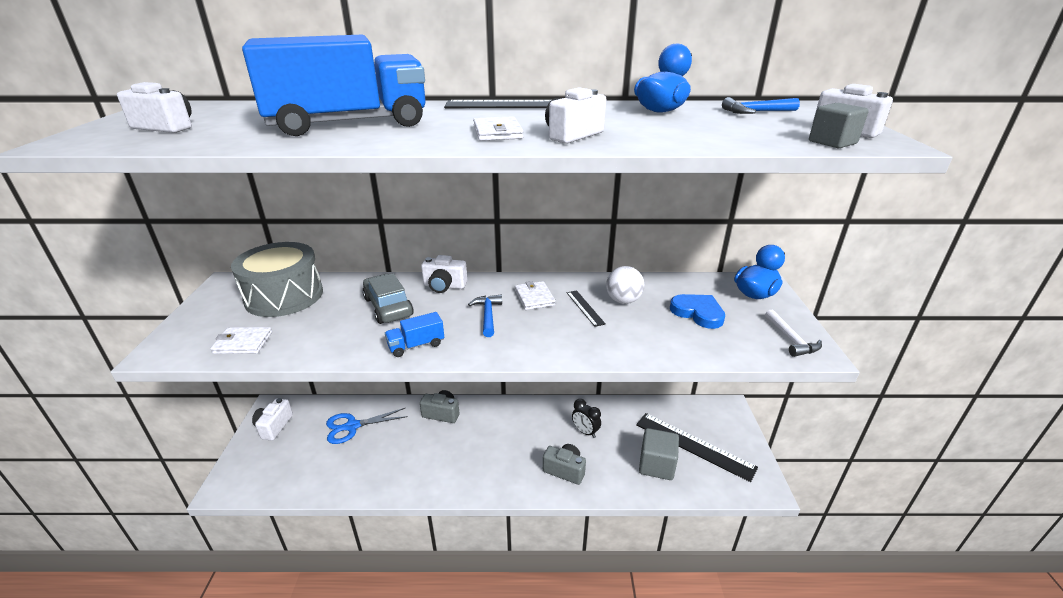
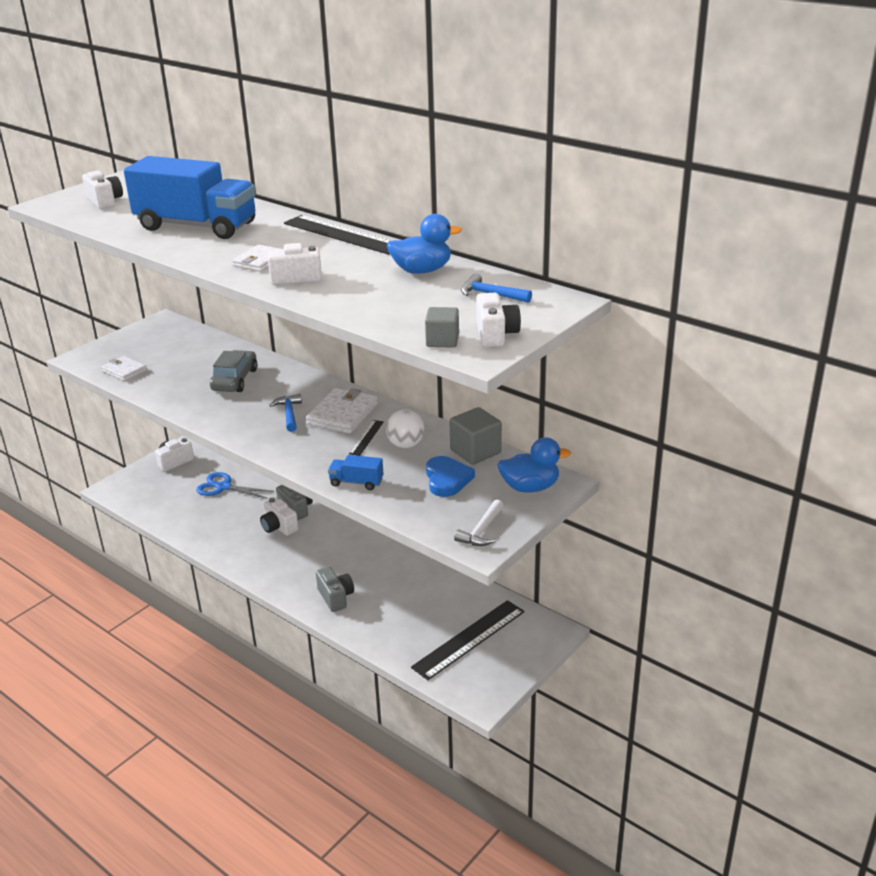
camera: 40 degrees right, 0 degrees up
grey drum [231,242,323,317] -> none
blue truck [385,312,444,357] -> blue truck moved to [328,455,384,490]
white camera [421,255,467,293] -> white camera moved to [260,497,298,536]
blue hammer [468,295,502,337] -> blue hammer turned 45 degrees counterclockwise [269,394,302,432]
white wallet [515,281,556,310] -> white wallet [306,388,378,434], size x1.58
black clock [572,399,601,438] -> none
black ruler [636,413,758,482] -> black ruler turned 60 degrees clockwise [411,600,524,680]
grey cube [639,428,679,480] -> grey cube moved to [449,407,502,465]

